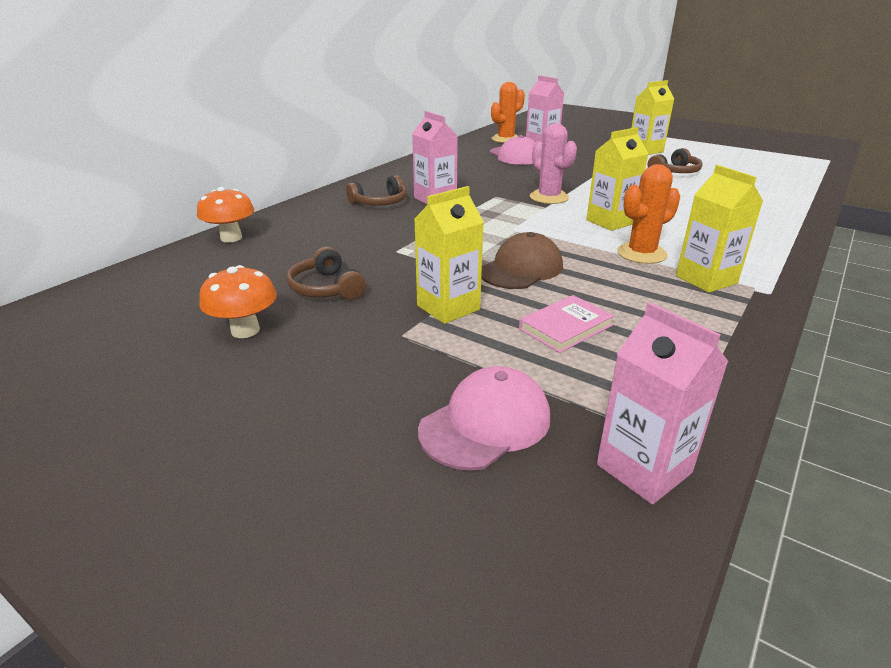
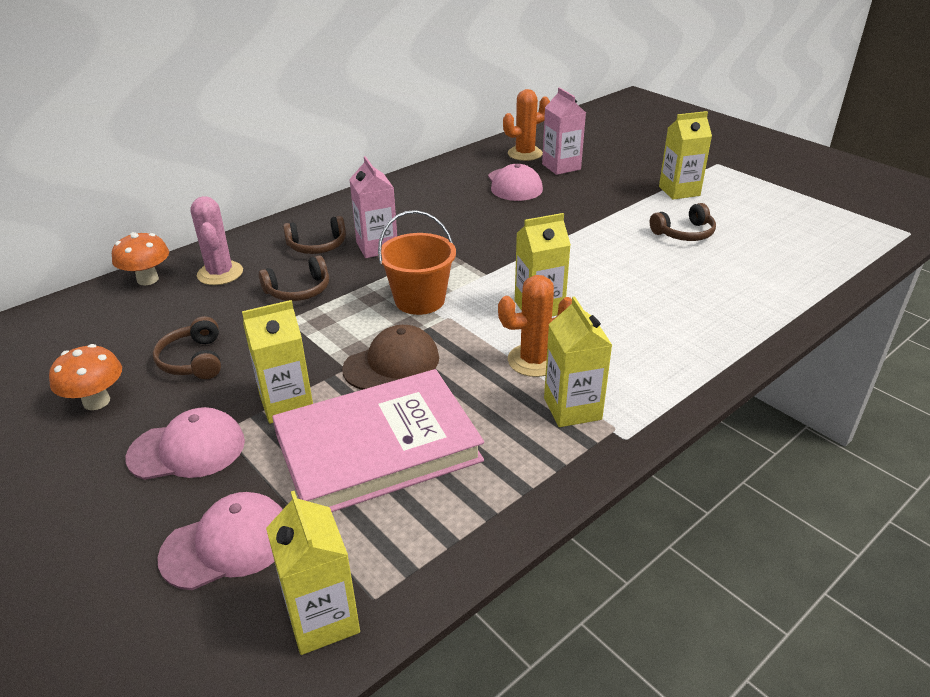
camera: 15 degrees right, 5 degrees up
pink book [519,295,615,353] -> pink book [272,369,484,512], size x2.25
pink cactus [530,123,577,204] -> pink cactus moved to [190,196,243,285]
pink carton [597,302,729,505] -> yellow carton [266,491,360,655]
none -> pink cap [126,407,245,480]
none -> brown headphones [259,255,329,301]
none -> orange bucket [378,210,456,315]

